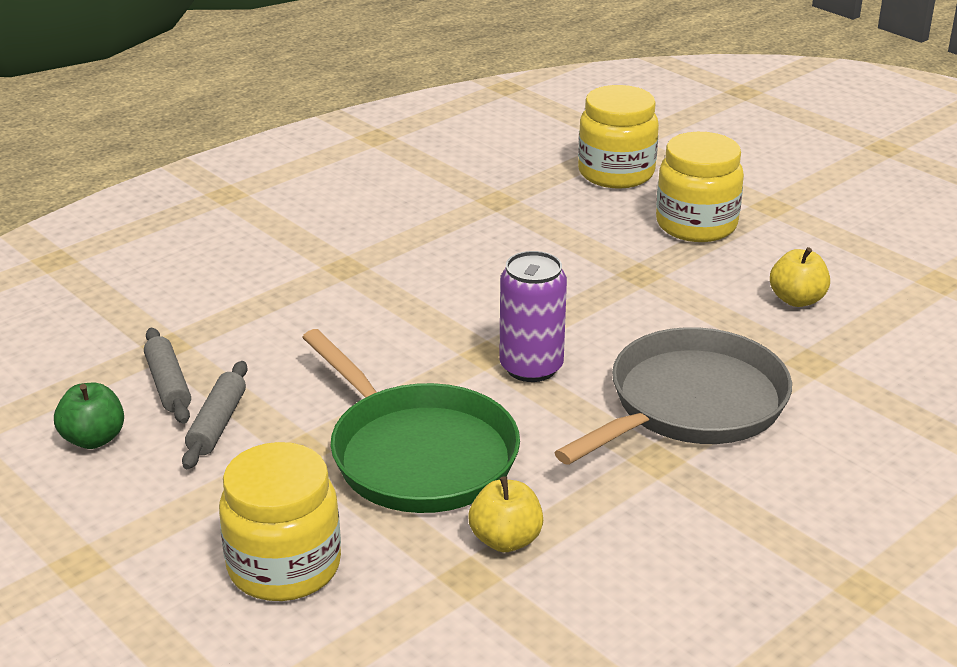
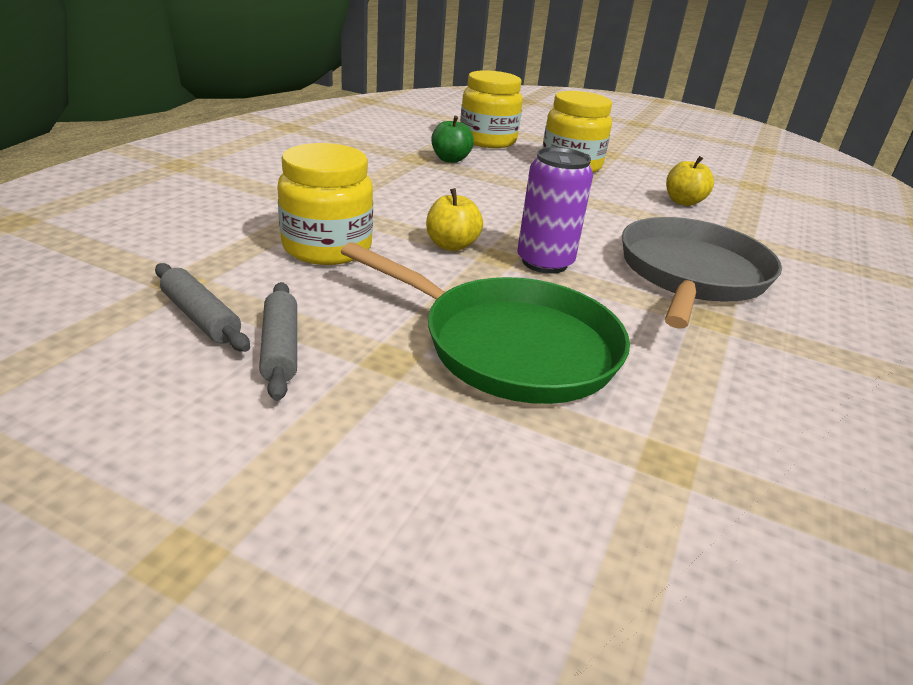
camera: 25 degrees left, 0 degrees up
green apple [54,383,124,449] -> green apple moved to [431,116,474,163]
yellow jar [219,442,341,601] -> yellow jar moved to [277,143,373,265]
yellow apple [469,476,543,552] -> yellow apple moved to [426,188,483,251]

